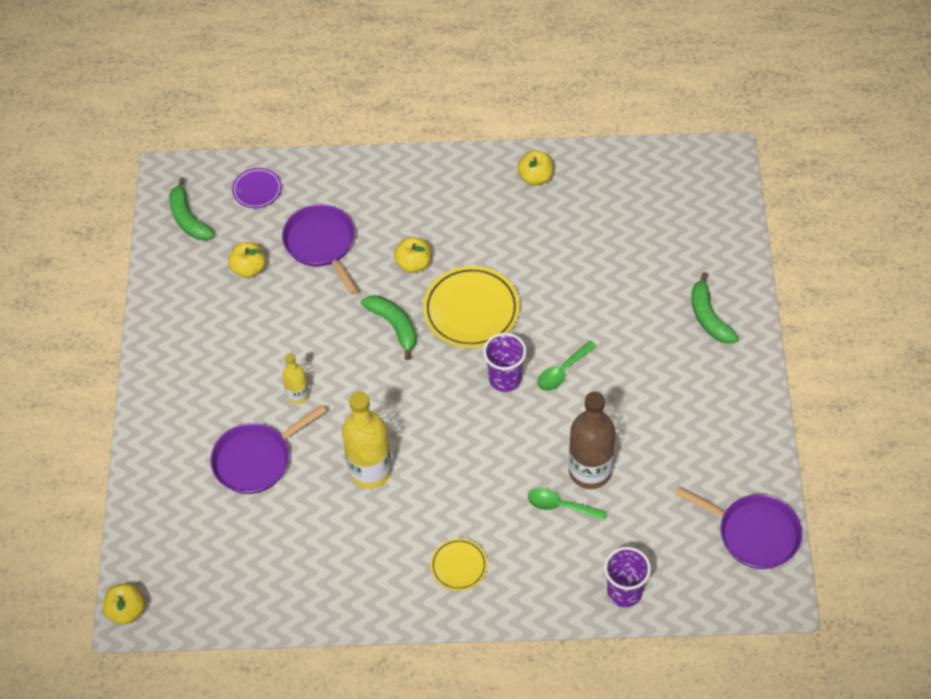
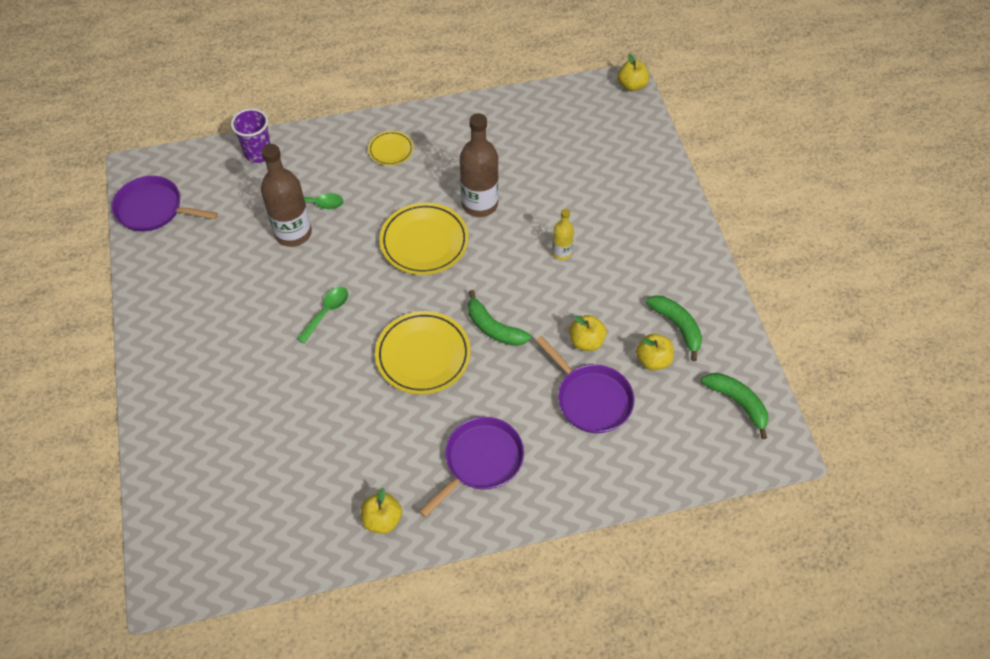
camera: 165 degrees right, 0 degrees up
purple pan [210,405,326,494] -> purple pan moved to [419,417,524,517]
purple plate [232,168,282,208] -> none
yellow bottle [342,391,392,488] -> brown bottle [460,113,499,217]
yellow apple [394,237,431,273] -> yellow apple moved to [569,315,607,351]
purple cup [483,333,526,392] -> none
green banana [691,272,739,344] -> green banana moved to [646,295,702,361]
none -> yellow plate [380,202,469,275]

